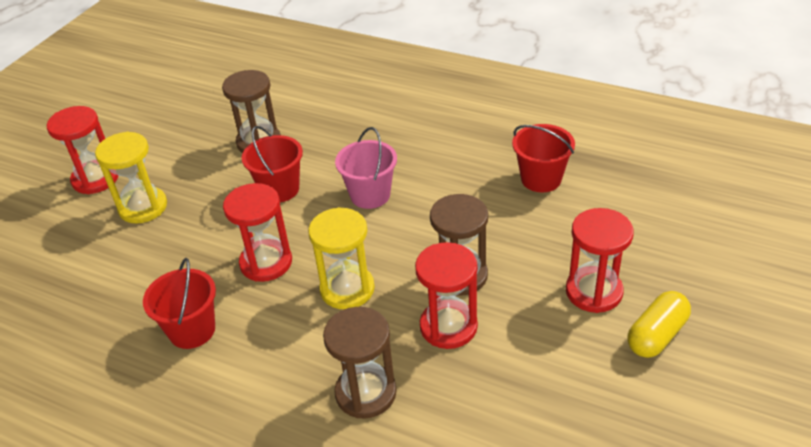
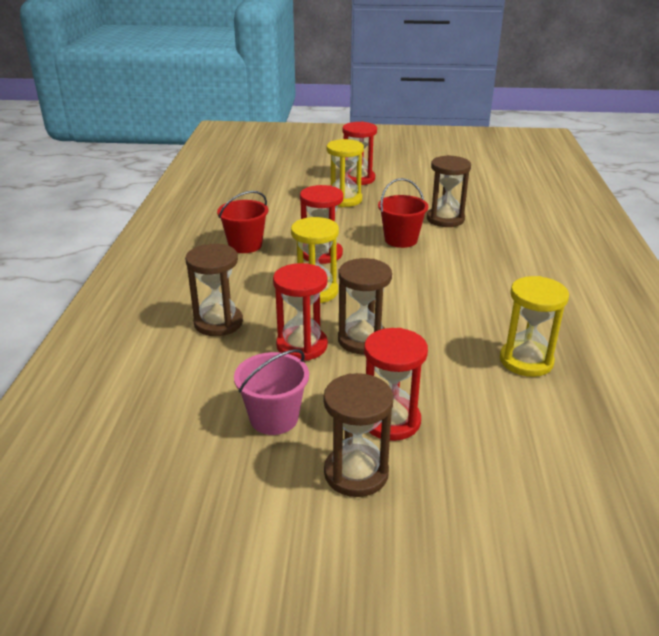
camera: 65 degrees right, 10 degrees down
pink bucket [335,127,397,209] -> pink bucket moved to [234,349,309,435]
red bucket [512,124,575,192] -> yellow hourglass [500,276,569,377]
yellow capsule [627,291,691,358] -> brown hourglass [323,373,394,497]

